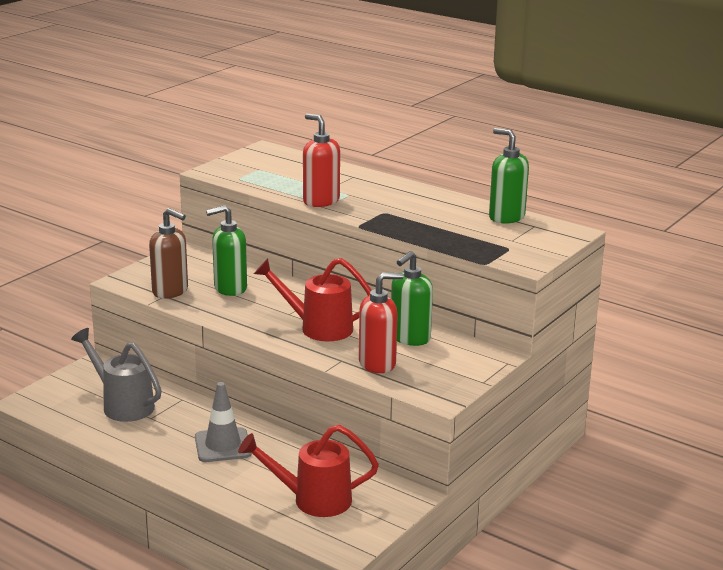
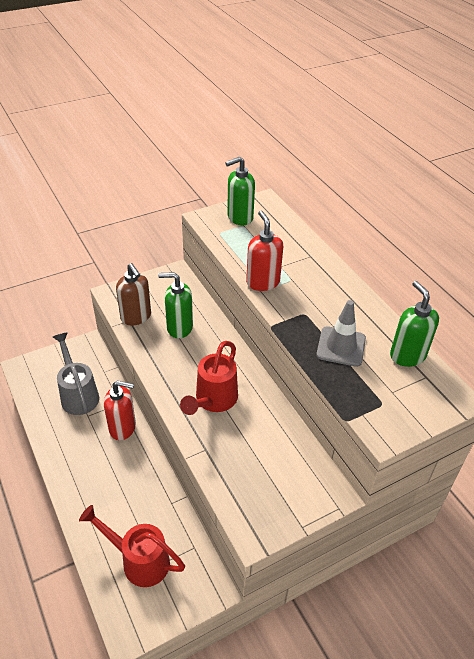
camera: 25 degrees right, 20 degrees up
grey traffic cone [195,382,252,462] -> grey traffic cone moved to [316,300,366,367]
red watering can [254,258,372,341] -> red watering can turned 105 degrees counterclockwise [180,341,238,415]
red soap dispenser [359,272,403,373] -> red soap dispenser moved to [104,381,136,440]
green soap dispenser [391,251,433,346] -> green soap dispenser moved to [225,156,255,225]

